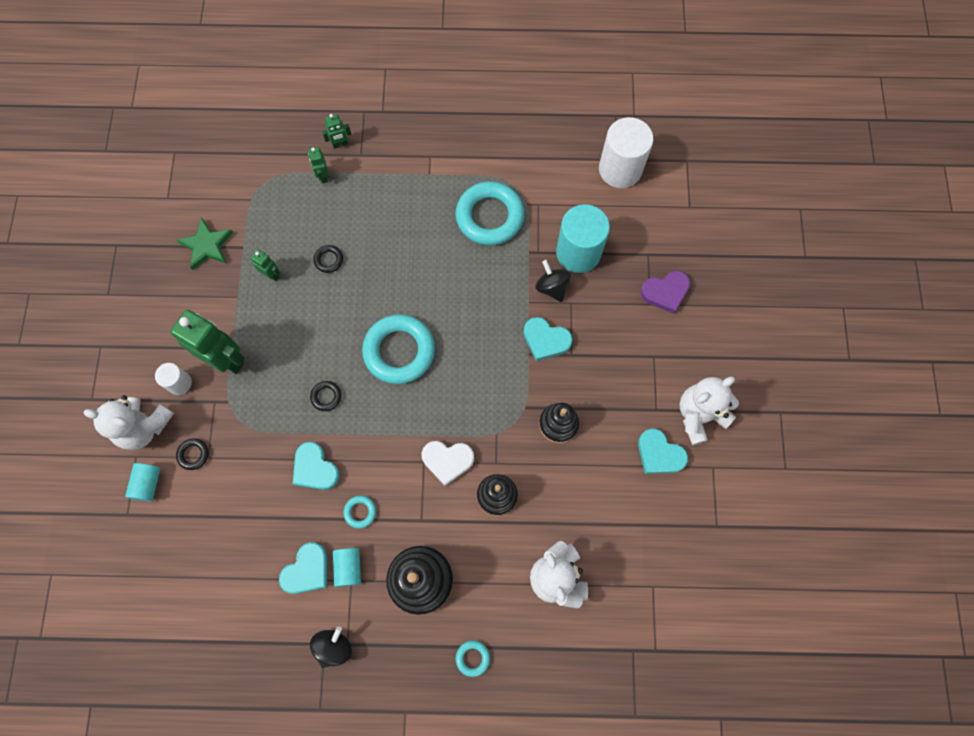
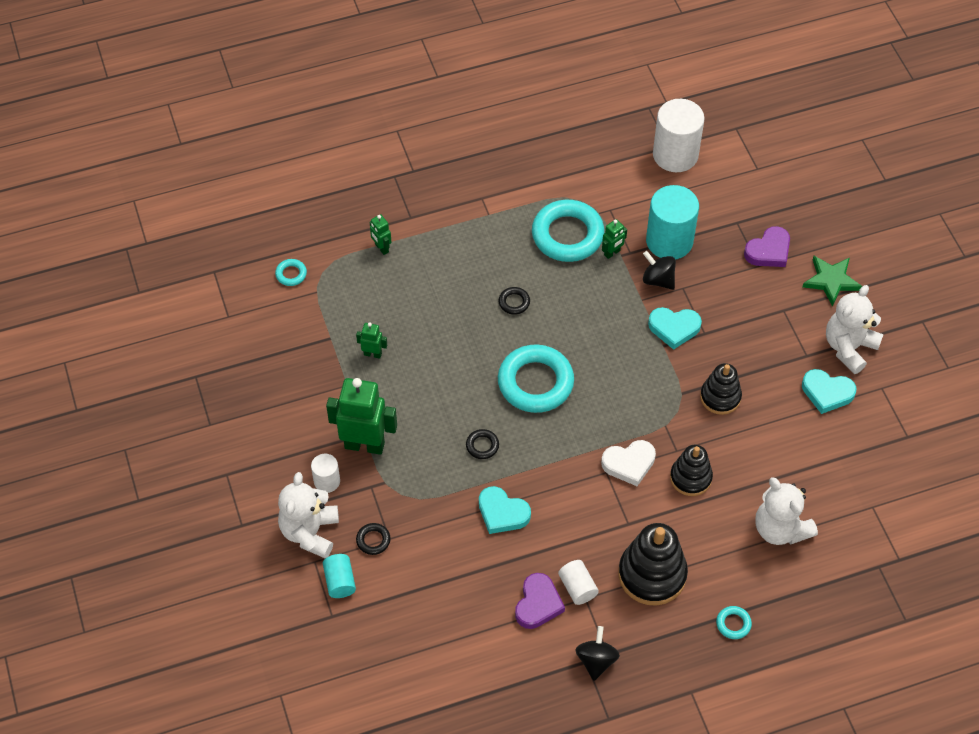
camera: 20 degrees left, 15 degrees down
white teddy bear [83,395,174,450] -> white teddy bear turned 105 degrees clockwise [278,472,339,558]
green star [176,217,233,270] -> green star moved to [802,256,862,307]
turquoise heart [279,542,327,594] -> purple heart [515,573,565,629]
black ring [313,245,343,273] -> black ring moved to [498,287,530,315]
green robot [322,114,351,149] -> green robot moved to [602,219,627,259]
turquoise cylinder [333,548,361,587] -> white cylinder [558,560,599,605]
turquoise ring [343,495,376,529] -> turquoise ring moved to [275,259,307,286]

